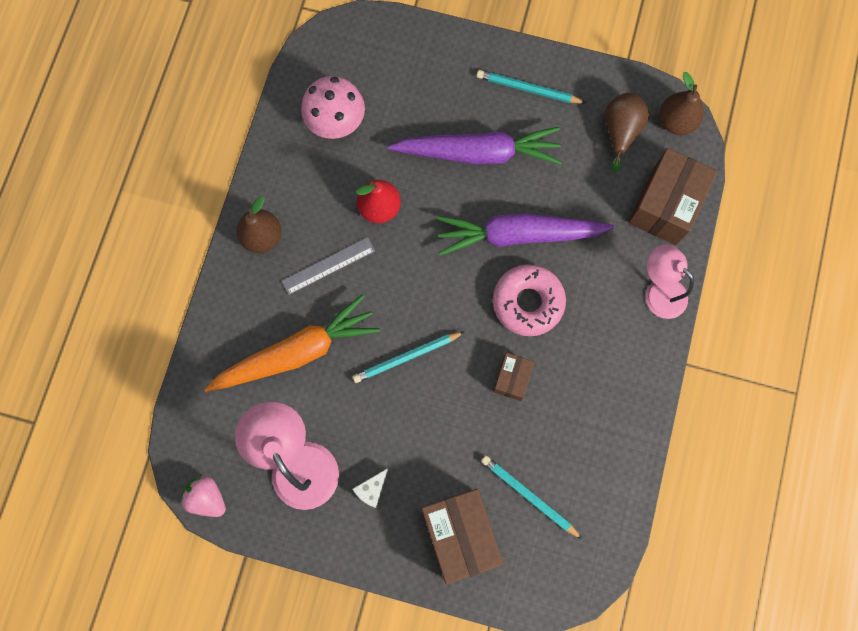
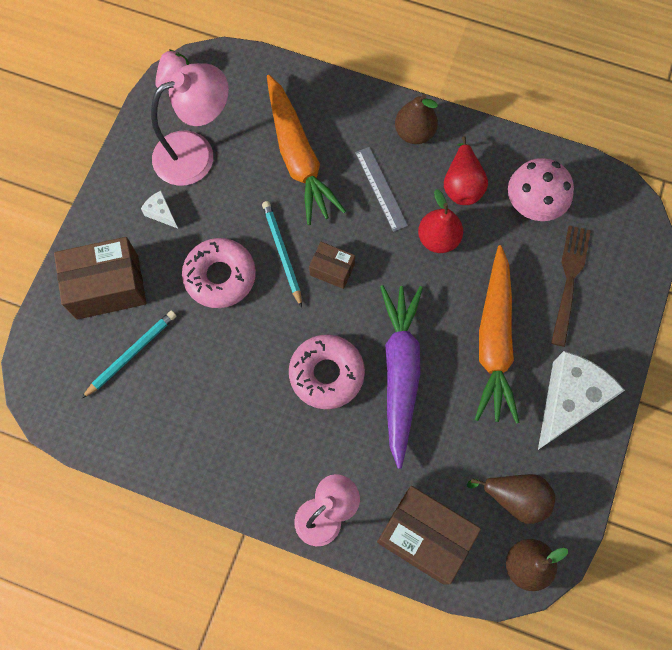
camera: 95 degrees right, 5 degrees down
purple carrot [388,127,562,165] -> orange carrot [475,245,520,424]
turquoise pencil [477,70,586,104] -> white cheese [538,351,625,450]
brown box [493,353,535,401] -> brown box moved to [309,242,355,289]
none -> pink donut [182,238,256,308]
none -> red pear [444,136,488,205]
none -> brown fork [551,225,591,347]

